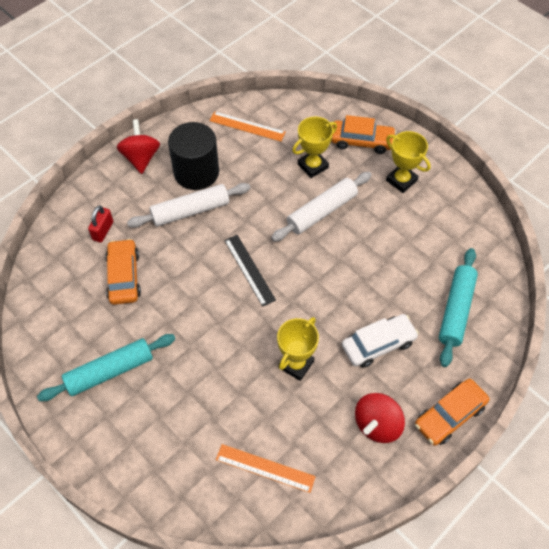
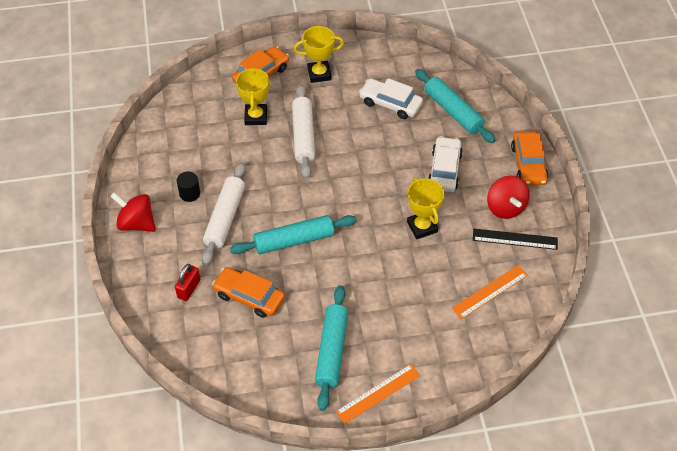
camera: 55 degrees left, 5 degrees down
red padlock [88,205,113,243] -> red padlock turned 60 degrees clockwise [175,264,200,301]
black cylinder [168,122,219,190] -> black cylinder [177,171,200,202], size x0.45
orange ruler [209,111,286,142] -> orange ruler moved to [336,364,420,424]
black ruler [224,235,276,307] -> black ruler moved to [473,229,558,250]
none -> turquoise rolling pin [230,215,357,254]
none -> white car [359,78,423,119]

